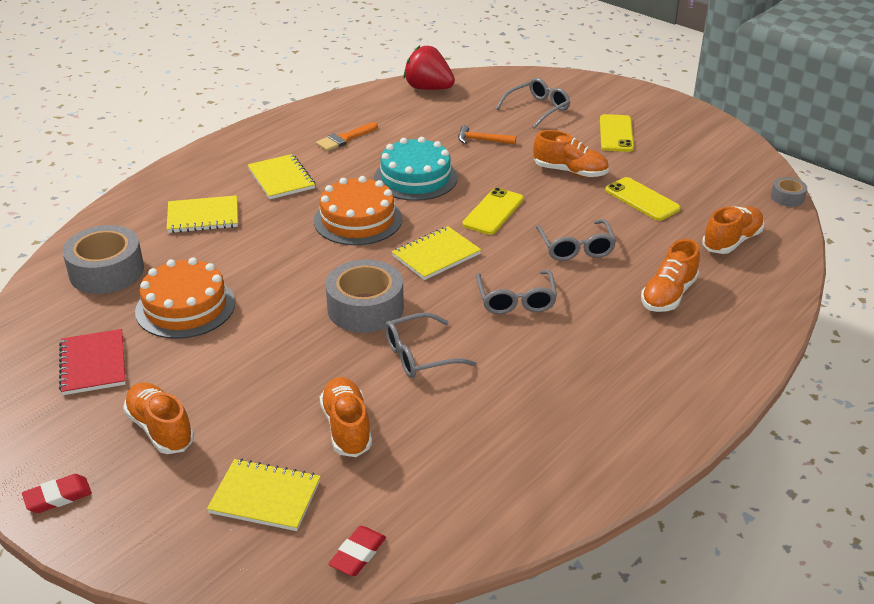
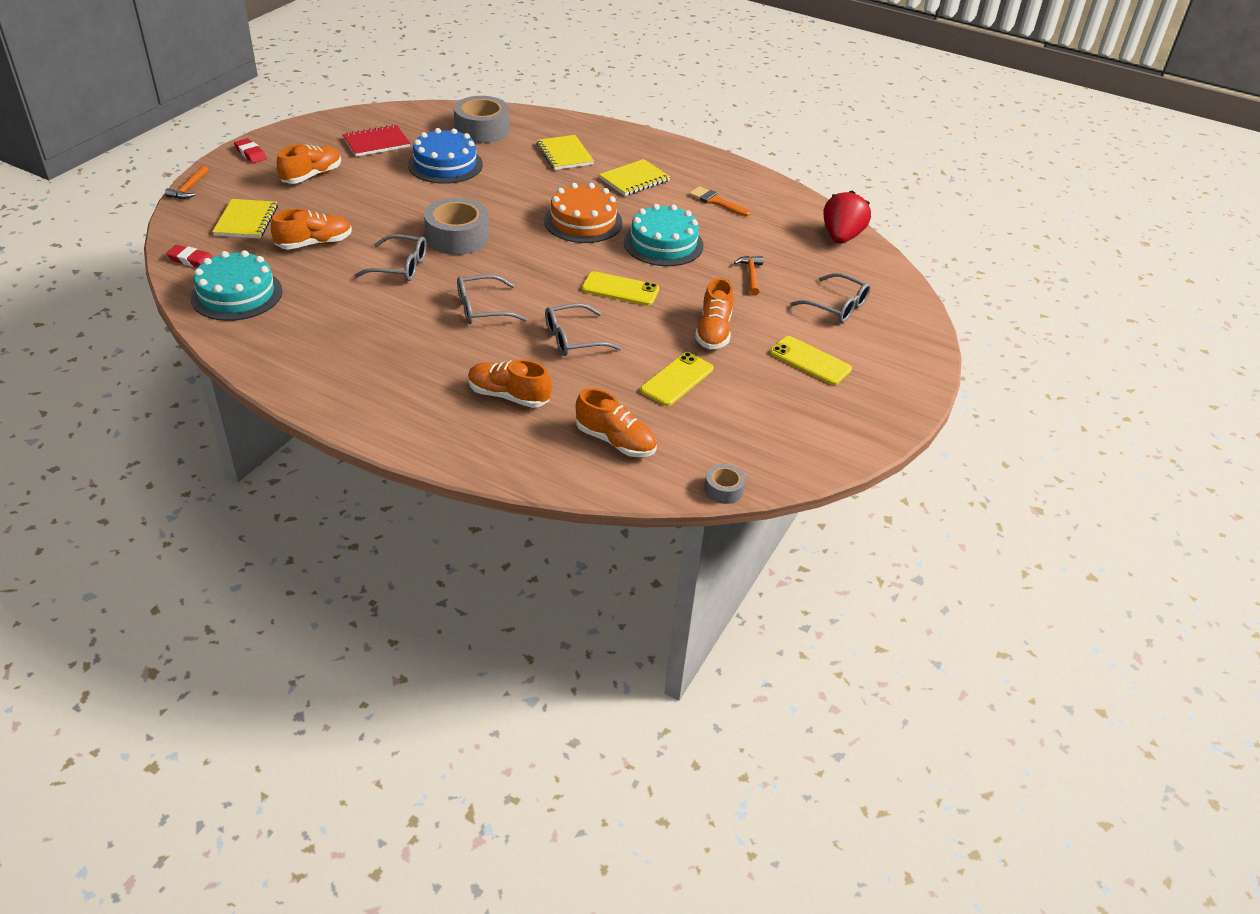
camera: 75 degrees right, 5 degrees up
orange cake [135,257,235,339] -> blue cake [408,128,483,184]
grey glasses [385,312,477,378] -> grey glasses turned 135 degrees clockwise [354,234,427,281]
yellow notebook [392,226,481,280] -> none
yellow phone [600,114,634,152] -> yellow phone turned 45 degrees clockwise [770,336,852,385]
none -> orange hammer [165,166,209,199]
none -> turquoise cake [191,250,282,321]

